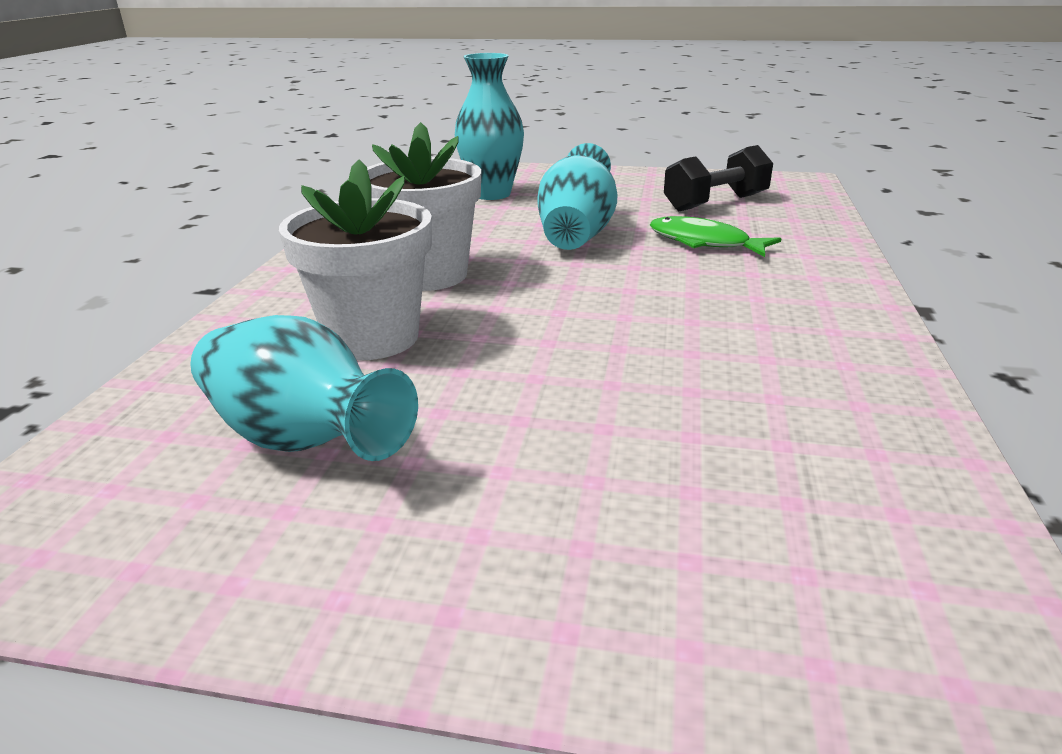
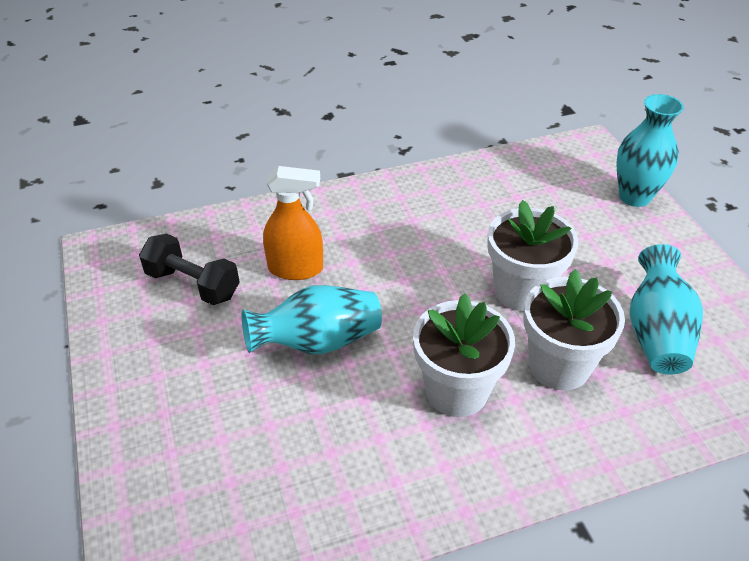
camera: 120 degrees left, 15 degrees up
turquoise vase [455,53,524,200] -> turquoise vase moved to [616,94,684,207]
green fish [650,216,781,257] -> orange spray bottle [263,166,323,280]
none -> white flower pot [487,200,578,311]

